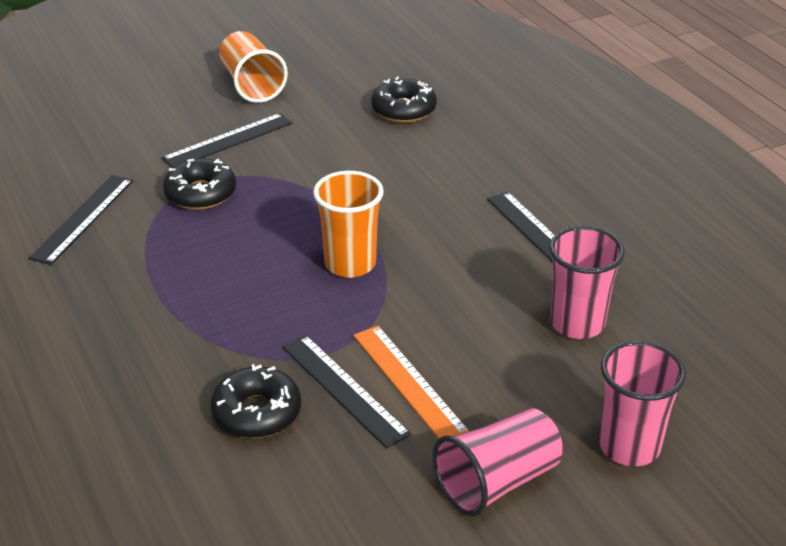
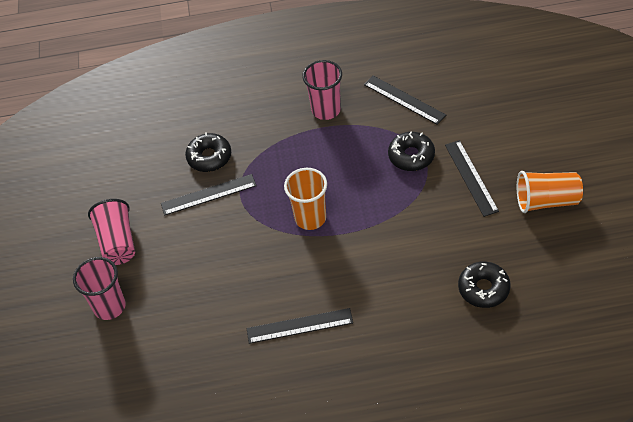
camera: 115 degrees right, 15 degrees up
orange ruler [353,326,469,438] -> none
pink cup [549,226,625,339] -> pink cup moved to [302,60,342,120]

